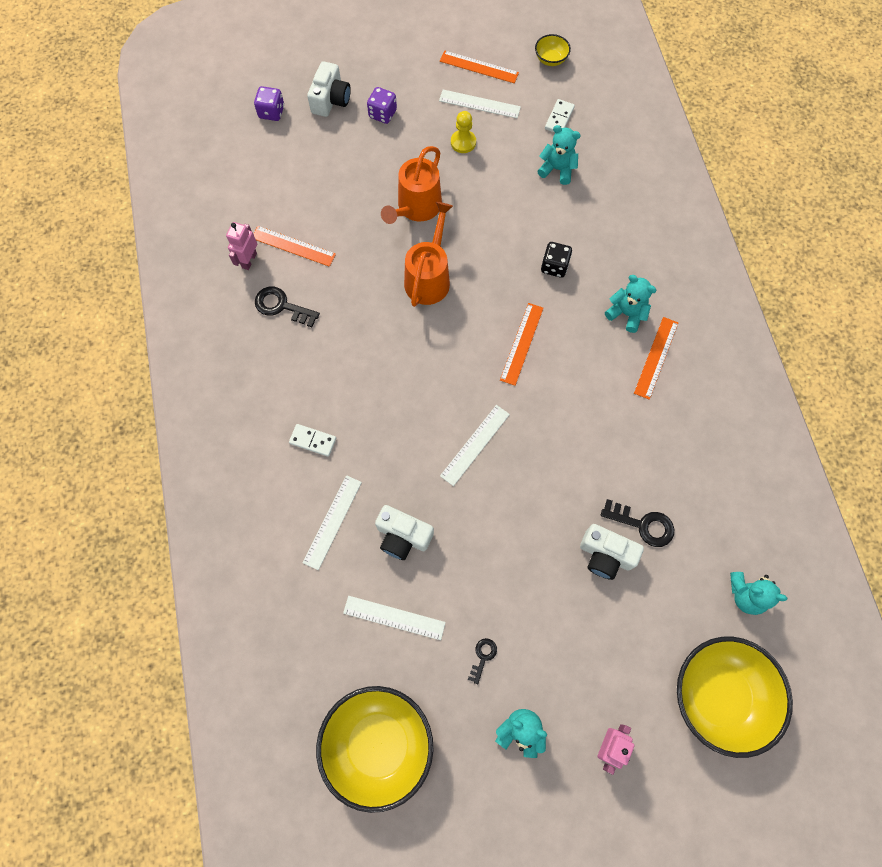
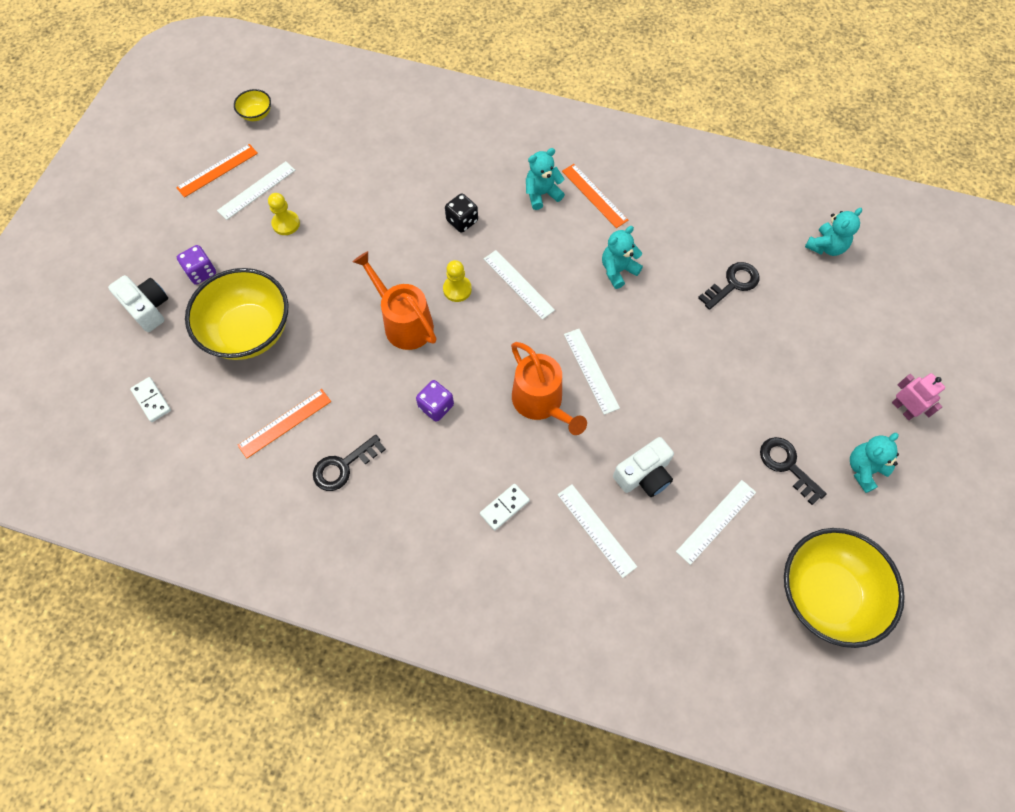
camera: 60 degrees left, 5 degrees down
pink robot [226,222,257,270] -> none
purple dice [254,86,284,121] -> purple dice moved to [416,380,454,422]
orange watering can [381,146,442,224] -> orange watering can moved to [511,342,587,435]
black key [468,638,497,684] -> black key [760,437,827,505], size x1.73
orange ruler [500,303,543,386] -> white ruler [484,250,555,320]
turquoise teddy bear [538,125,581,185] -> turquoise teddy bear moved to [602,226,643,289]
white domino [545,99,575,133] -> white domino moved to [130,377,171,422]
white camera [580,524,644,580] -> none
yellow bowl [677,637,793,758] -> yellow bowl moved to [185,268,288,360]
none -> yellow pawn [443,260,472,302]

